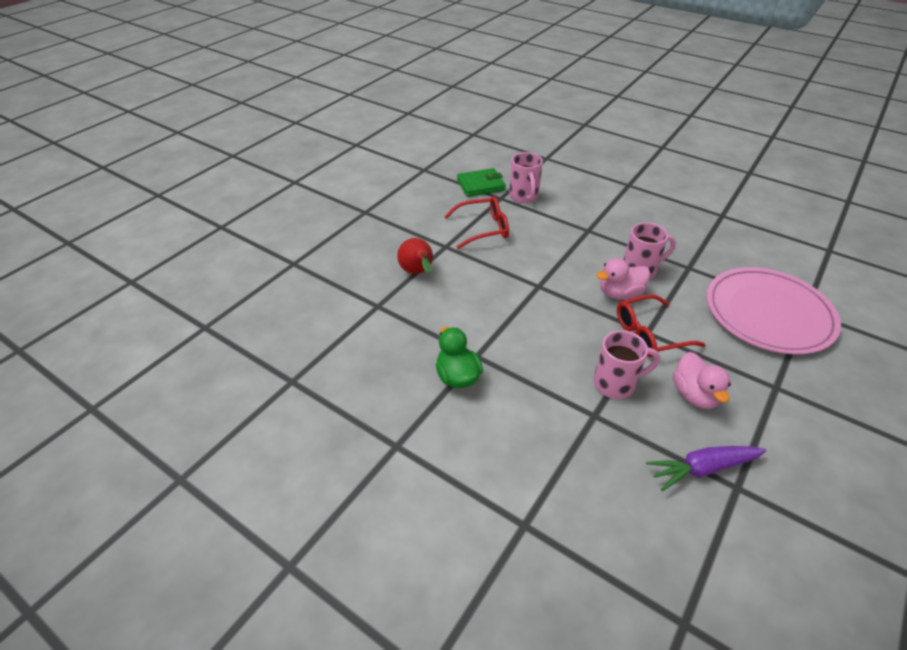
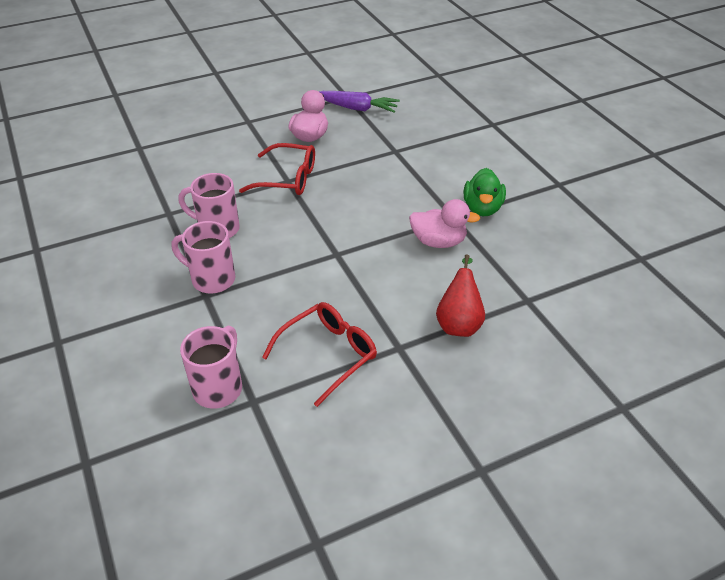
camera: 150 degrees left, 0 degrees up
red glasses [444,196,509,249] -> red glasses turned 120 degrees clockwise [262,302,377,407]
green wallet [457,168,506,197] -> none
pink mug [593,330,660,399] -> pink mug moved to [172,221,235,293]
pink duck [596,258,650,300] -> pink duck moved to [409,199,480,248]
pink plate [707,267,841,355] -> none

